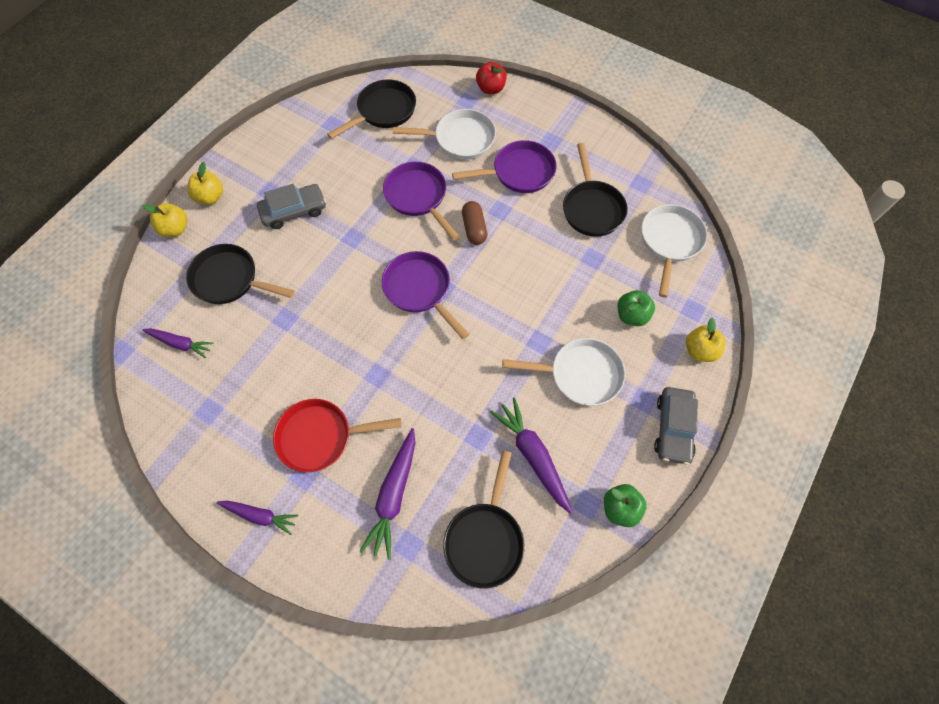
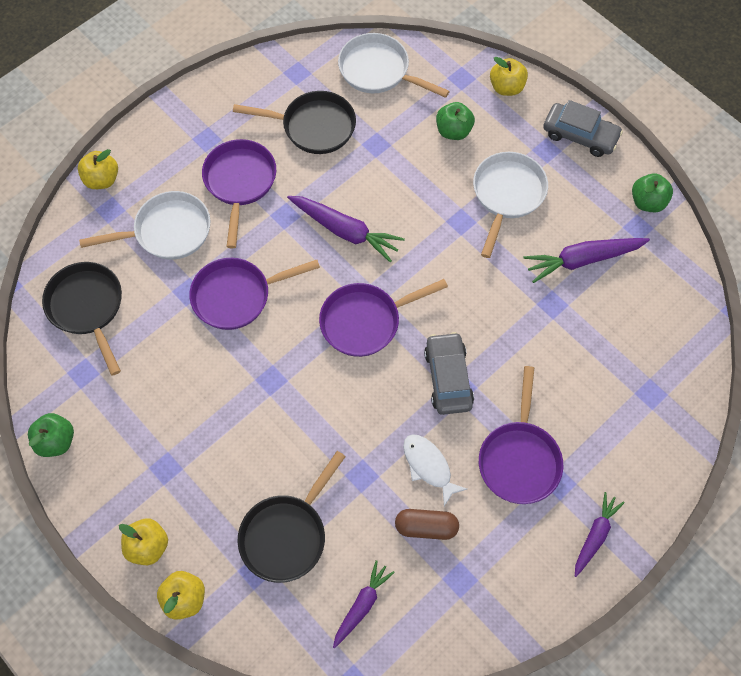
camera: 75 degrees left, 0 degrees up
grey car [257,184,326,229] -> grey car moved to [424,332,474,415]
red pan [273,399,402,472] -> purple pan [479,366,563,504]
purple carrot [359,428,415,560] -> purple carrot moved to [287,196,405,263]
white pan [393,109,496,160] -> white pan turned 60 degrees clockwise [79,191,211,260]
black pan [443,450,525,589] -> none
brown capsule [462,201,487,245] -> brown capsule moved to [395,509,459,540]
red apple [476,62,507,94] -> yellow apple [78,149,118,189]
none -> green apple [28,413,74,457]
none -> white fish [403,434,467,506]

